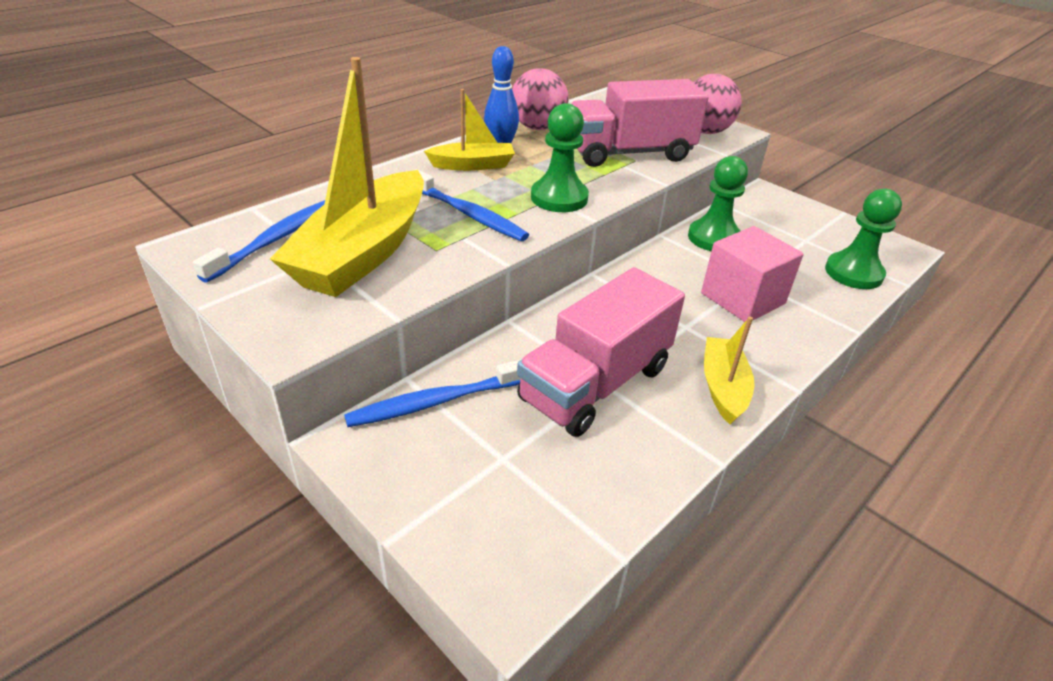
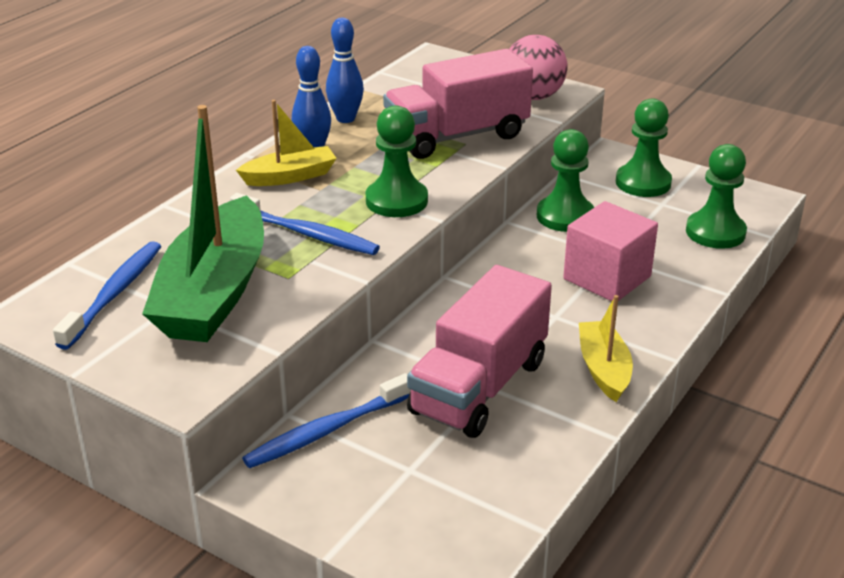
camera: 10 degrees left, 5 degrees down
yellow boat [270,57,424,297] -> green boat [142,105,264,342]
pink ball [512,68,568,130] -> blue bowling pin [326,17,364,123]
none -> green pawn [616,98,672,197]

